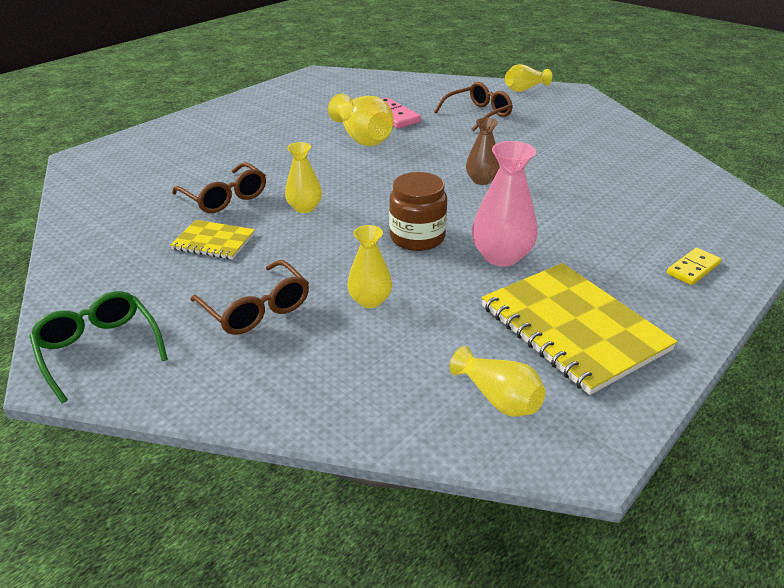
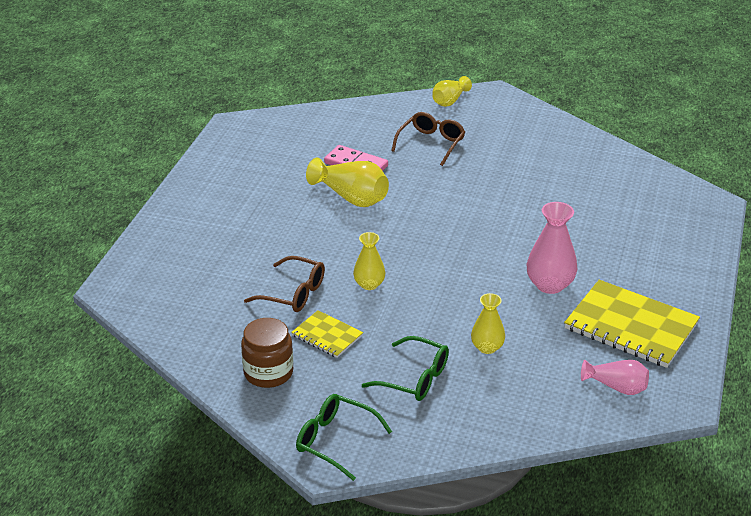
camera: 25 degrees left, 0 degrees up
yellow notebook [170,220,255,259] -> yellow notebook turned 45 degrees clockwise [291,310,363,358]
brown glasses [190,260,309,335] -> green glasses [362,336,449,401]
brown jar [389,172,447,251] -> brown jar moved to [241,318,293,388]
yellow vase [450,346,546,417] -> pink vase [581,360,649,395]
brown vase [466,118,500,185] -> none
yellow domino [667,248,722,285] -> none

